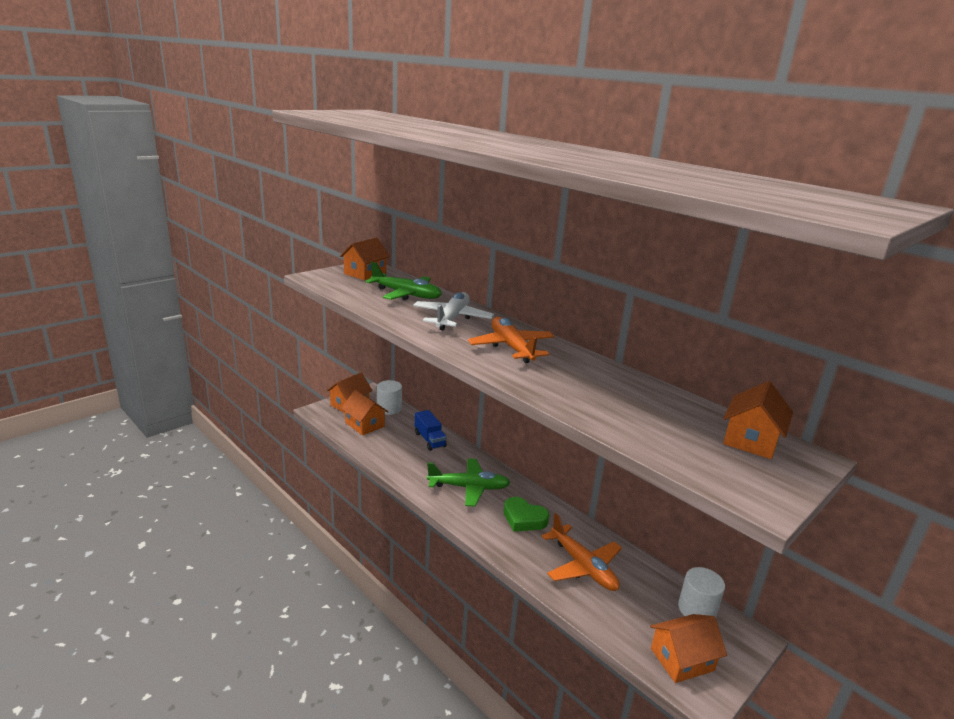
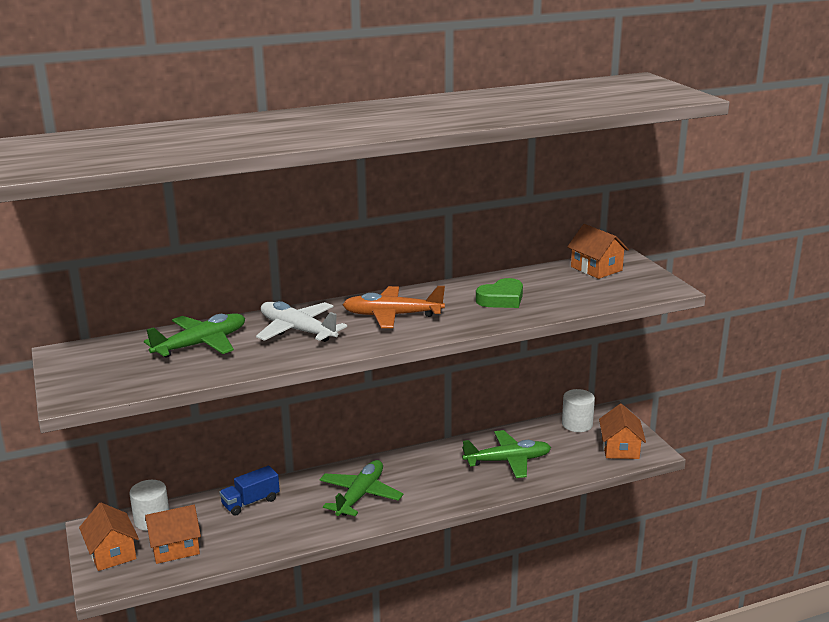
camera: 65 degrees left, 0 degrees up
orange house [340,237,390,280] -> none
blue truck [415,410,447,451] -> blue truck turned 150 degrees clockwise [219,466,280,516]
green heart [504,497,549,532] -> green heart moved to [476,278,523,308]
orange plane [542,513,622,591] -> green plane [462,430,551,478]

